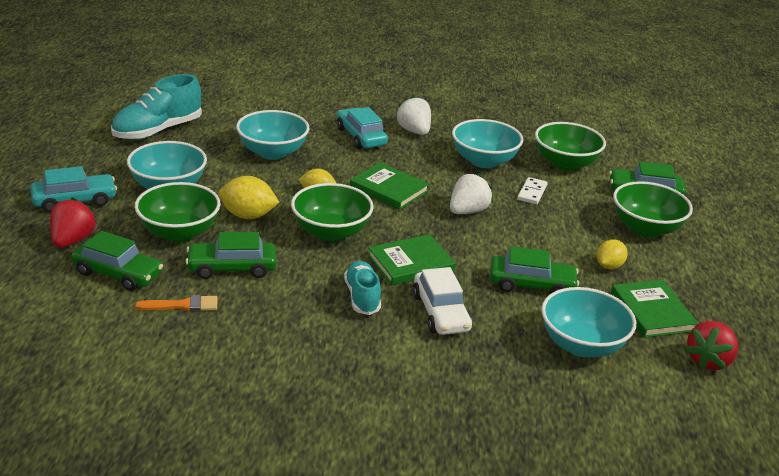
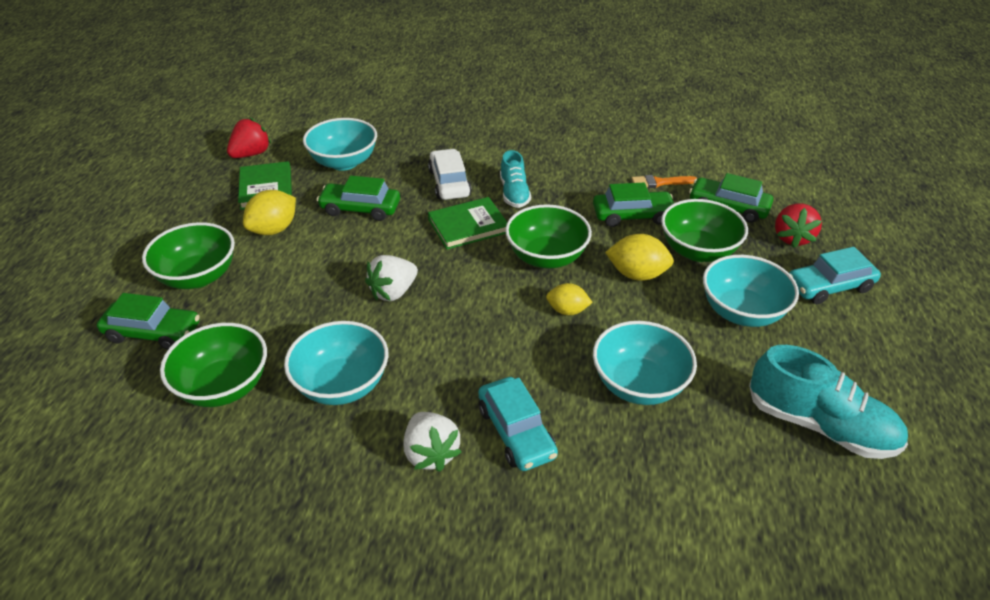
camera: 175 degrees left, 10 degrees up
turquoise shoe [111,74,202,140] -> turquoise shoe turned 75 degrees clockwise [749,345,908,459]
green book [350,162,429,210] -> none
white domino [517,177,548,204] -> none
yellow lemon [597,239,628,269] -> yellow lemon [243,190,296,235], size x1.53

